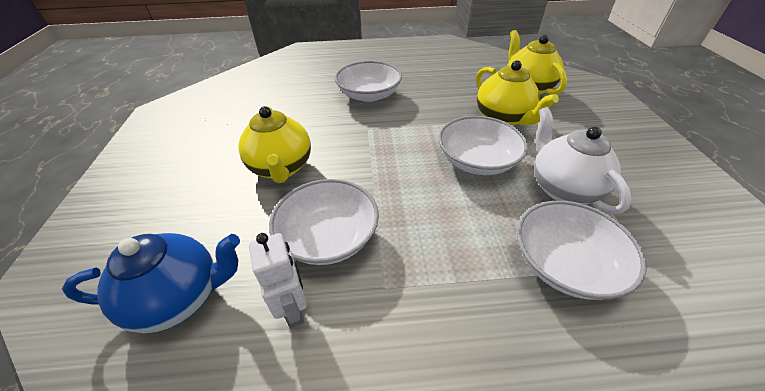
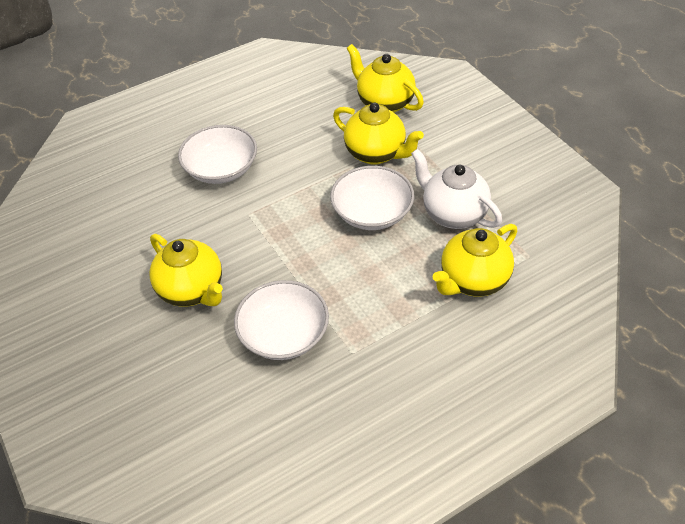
camera: 25 degrees left, 5 degrees up
blue teapot [62,233,240,333] -> none
white robot [249,233,307,328] -> none
white bowl [517,201,647,300] -> yellow teapot [433,224,517,297]

